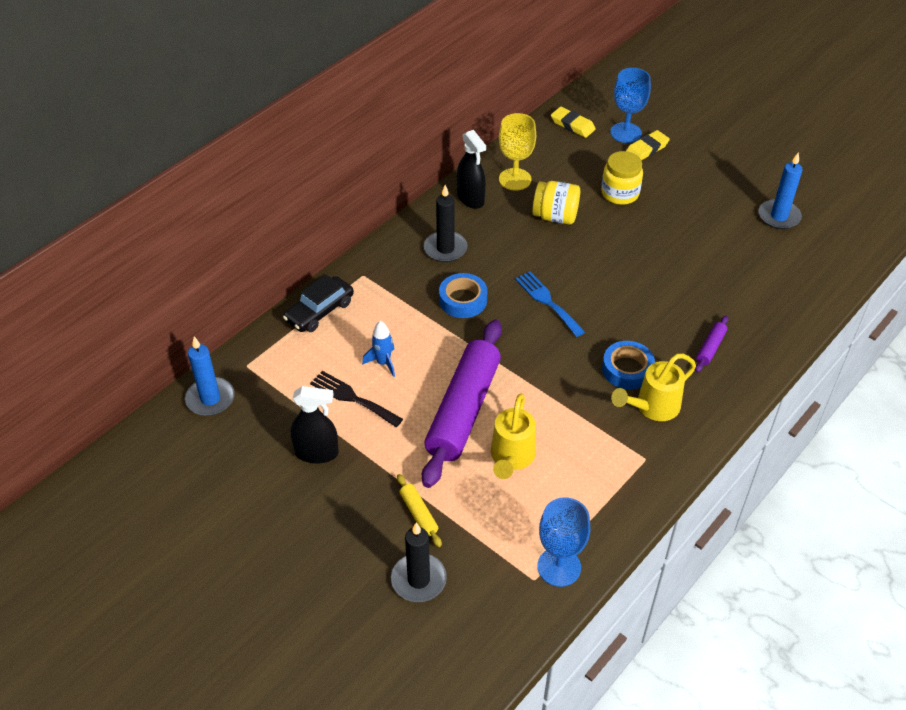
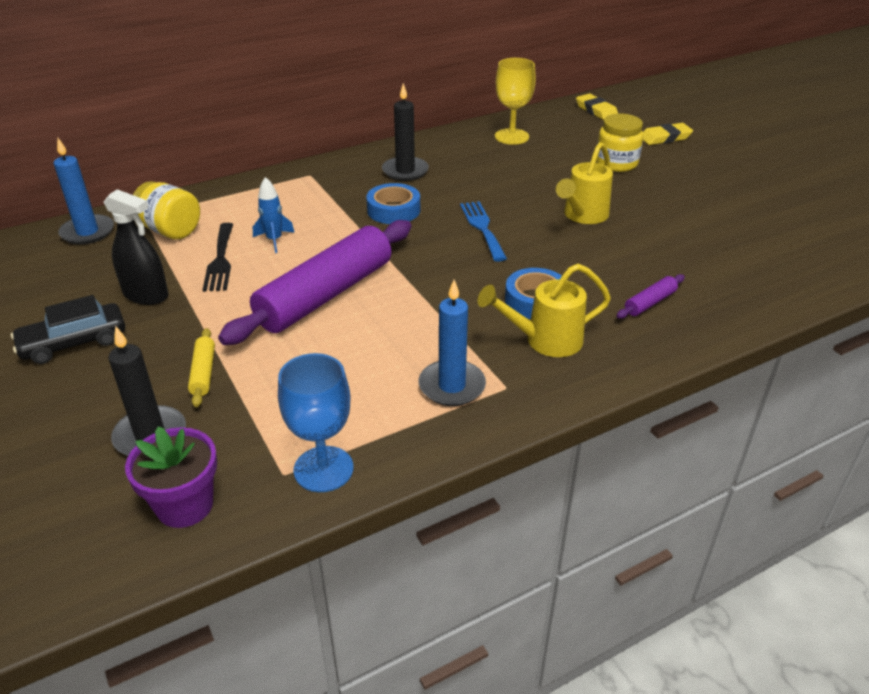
camera: 20 degrees right, 10 degrees down
black car [283,274,354,332] -> black car moved to [11,295,125,364]
black fork [310,371,403,427] -> black fork turned 150 degrees counterclockwise [203,223,233,292]
black spray bottle [457,130,486,209] -> none
yellow watering can [491,393,536,479] -> yellow watering can moved to [556,142,613,224]
yellow jar [532,181,580,224] -> yellow jar moved to [133,181,200,239]
blue goblet [610,68,651,143] -> none
blue candle [759,152,803,229] -> blue candle moved to [419,280,486,406]
none -> purple flower pot [125,426,217,528]

